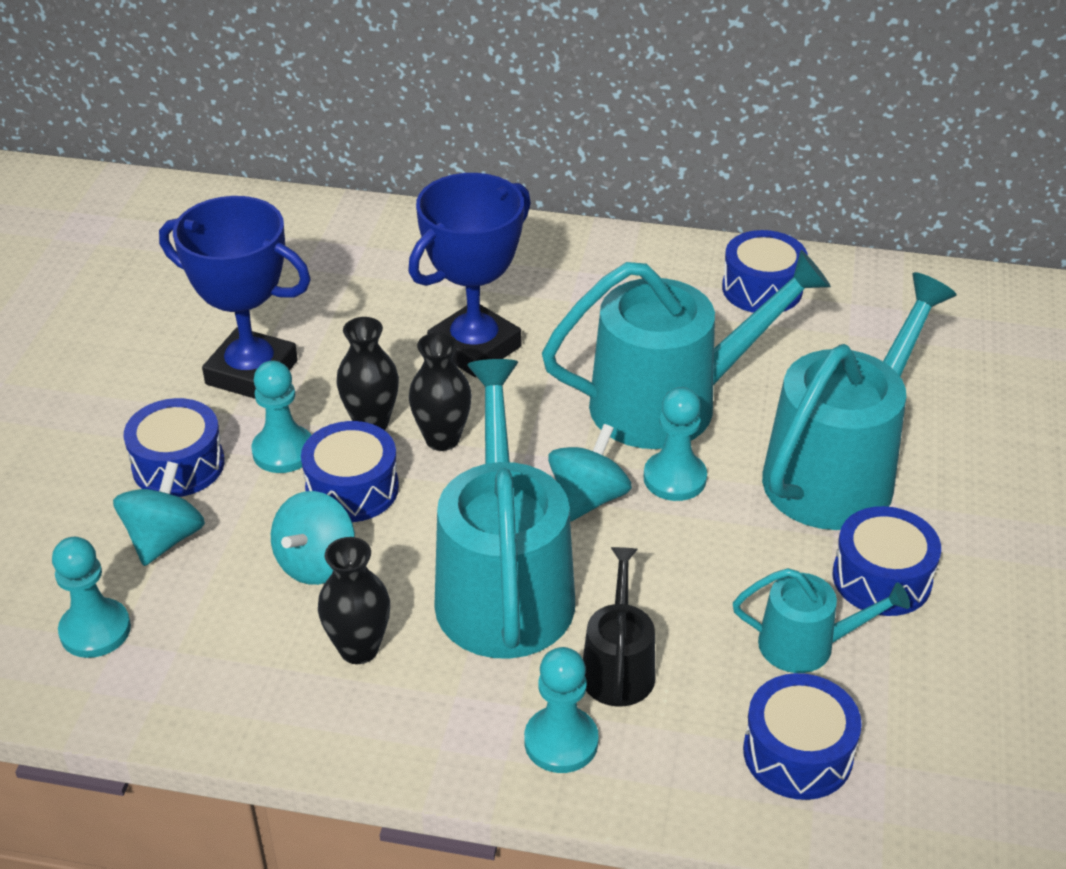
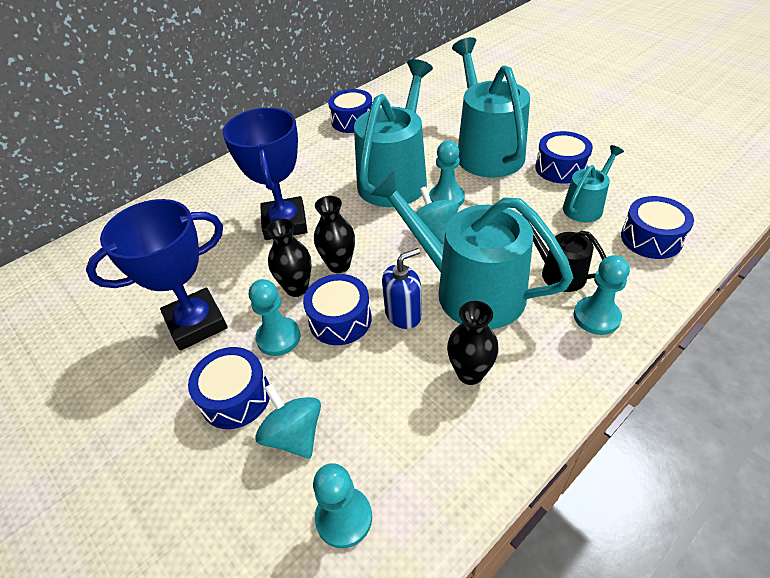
camera: 50 degrees left, 5 degrees up
turquoise spinning top [271,491,355,585] -> none
none -> blue soap dispenser [382,248,422,329]

